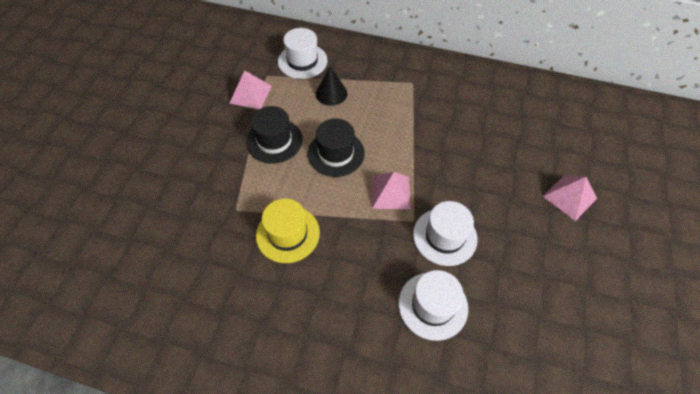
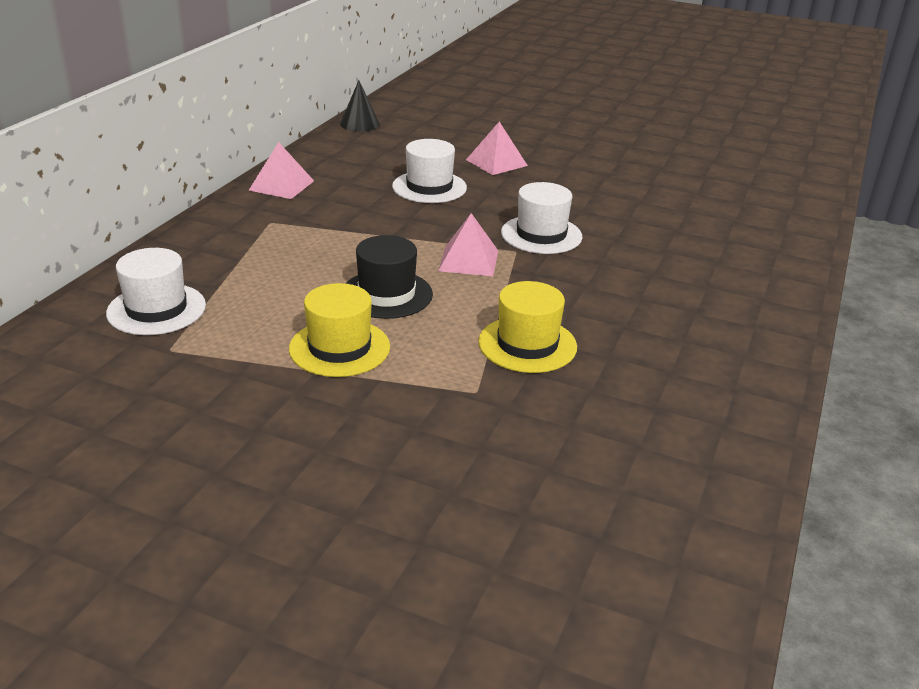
camera: 85 degrees left, 25 degrees down
pink pyramid [229,70,272,109] -> pink pyramid moved to [249,142,314,199]
black hat [246,106,303,164] -> yellow hat [289,283,390,377]
black cone [316,67,347,106] -> black cone moved to [340,80,380,131]
white hat [399,270,468,341] -> white hat moved to [392,139,467,203]

